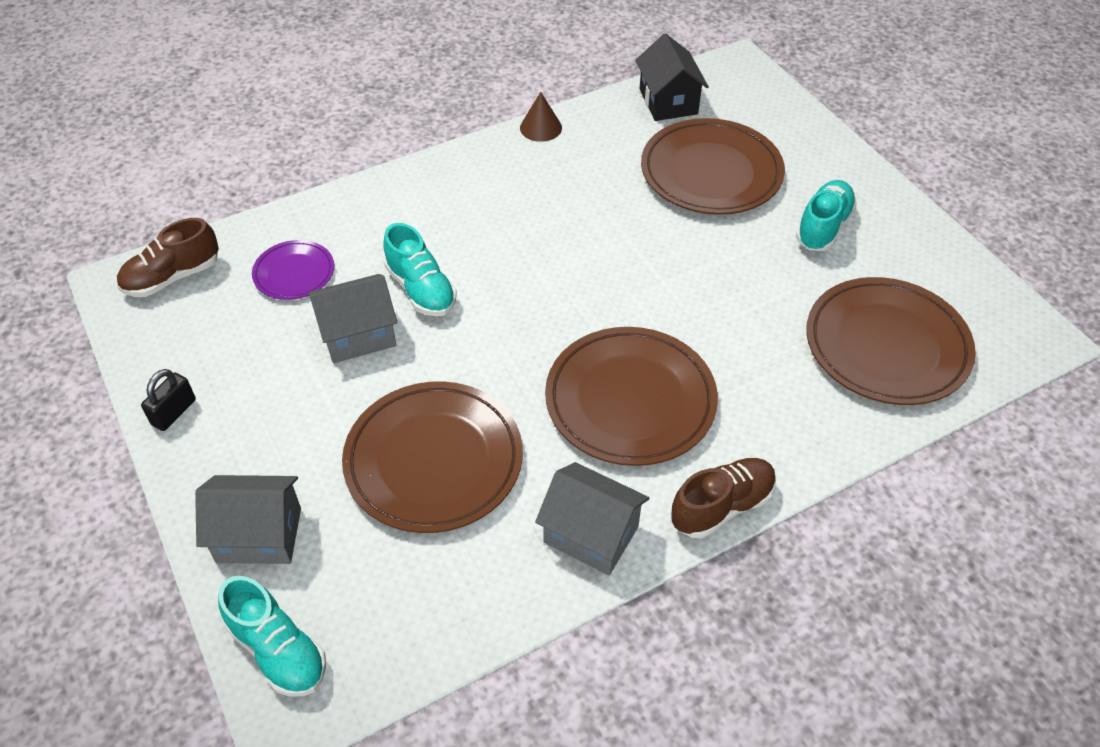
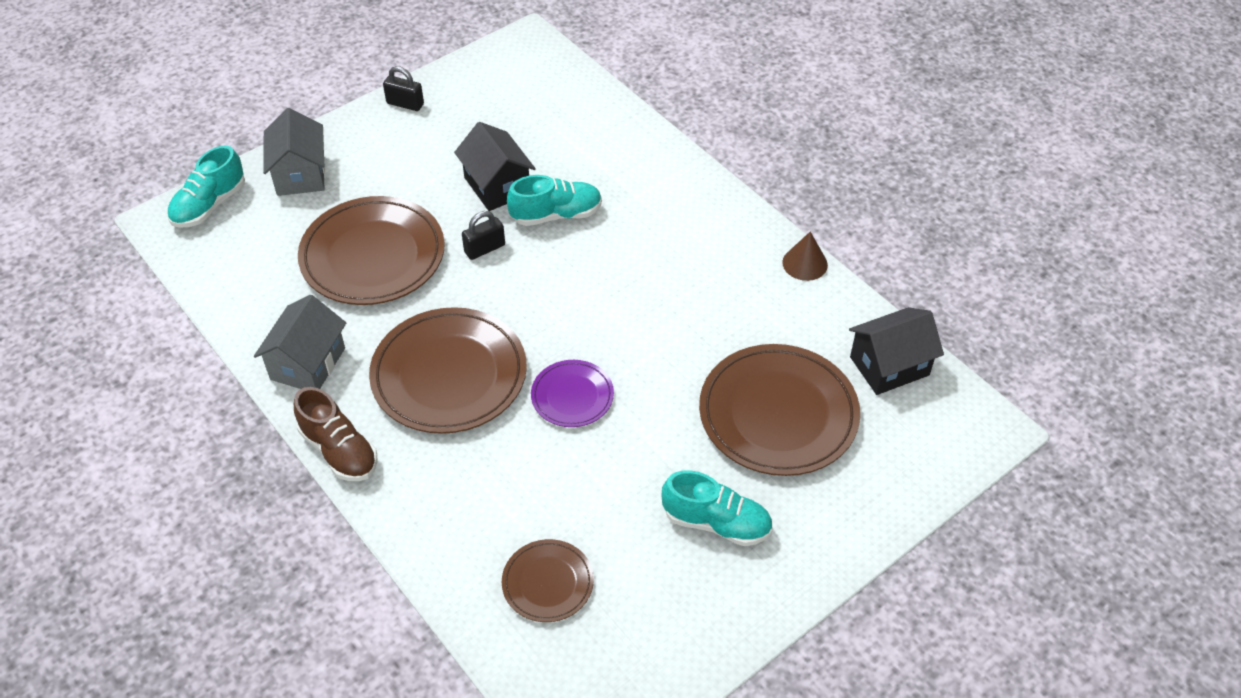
camera: 80 degrees right, 0 degrees up
brown shoe [117,218,219,297] -> none
purple plate [252,240,334,300] -> purple plate moved to [531,360,614,427]
grey house [308,274,397,363] -> black house [454,122,536,211]
turquoise shoe [383,223,457,317] -> turquoise shoe turned 150 degrees counterclockwise [507,175,602,226]
brown plate [806,277,976,405] -> brown plate [502,539,594,622], size x0.53
none -> black padlock [462,211,505,260]

